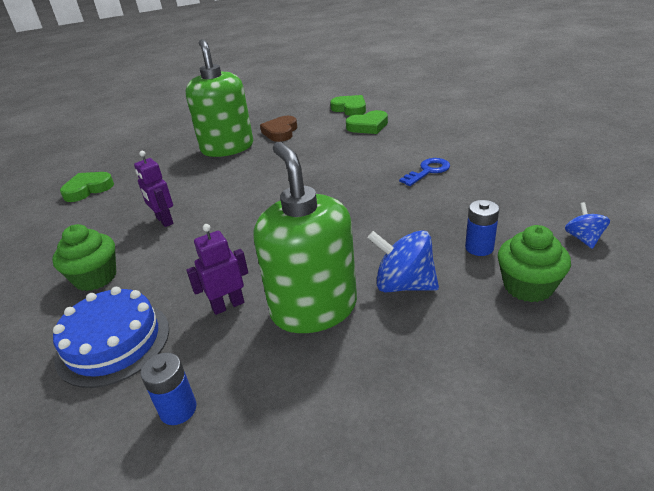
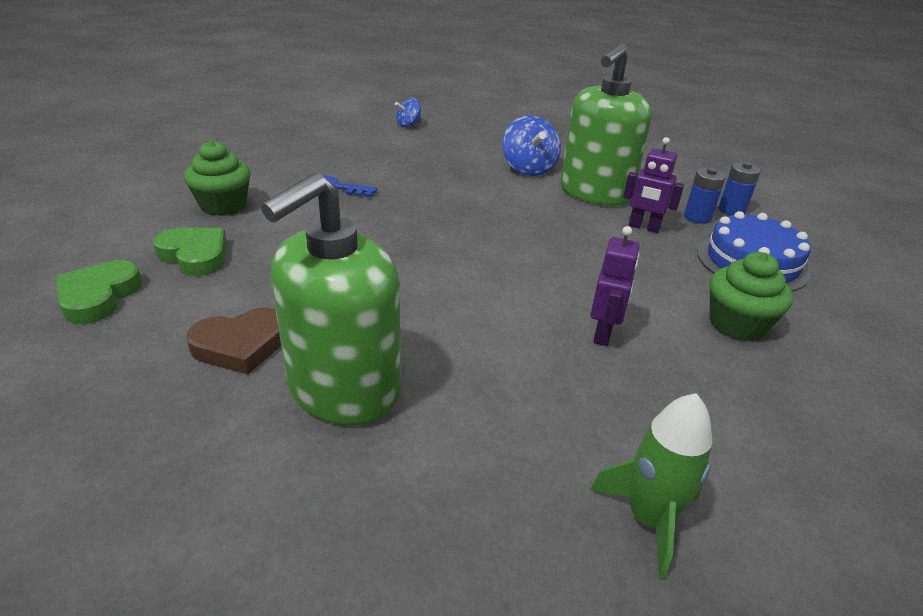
camera: 130 degrees left, 0 degrees up
green heart [60,172,114,202] -> green rocket [590,393,712,579]
blue battery [465,200,499,256] -> blue battery moved to [684,168,726,224]
green cupcake [498,225,571,302] -> green cupcake moved to [184,141,250,216]

